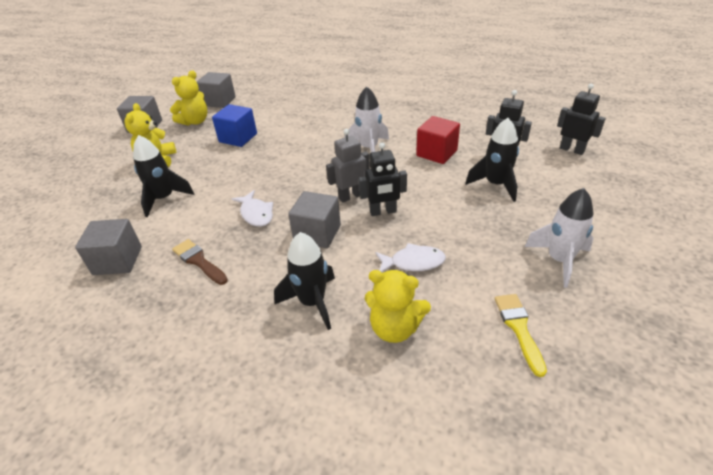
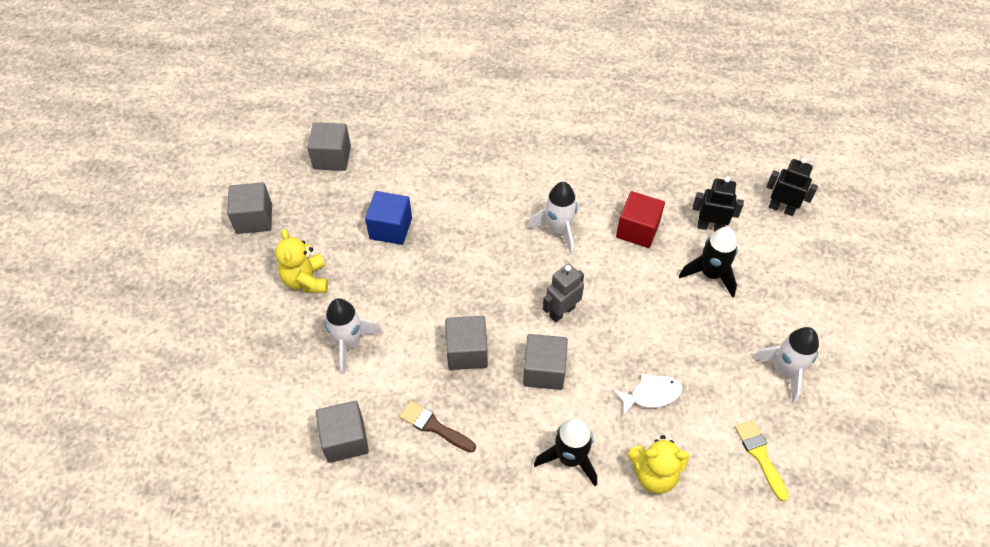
camera: 15 degrees left, 15 degrees up
black rocket [133,135,194,217] -> white rocket [322,298,382,375]
yellow teddy bear [170,71,208,126] -> none
white fish [232,190,273,227] -> grey cube [445,316,488,370]
black robot [359,142,407,216] -> none

